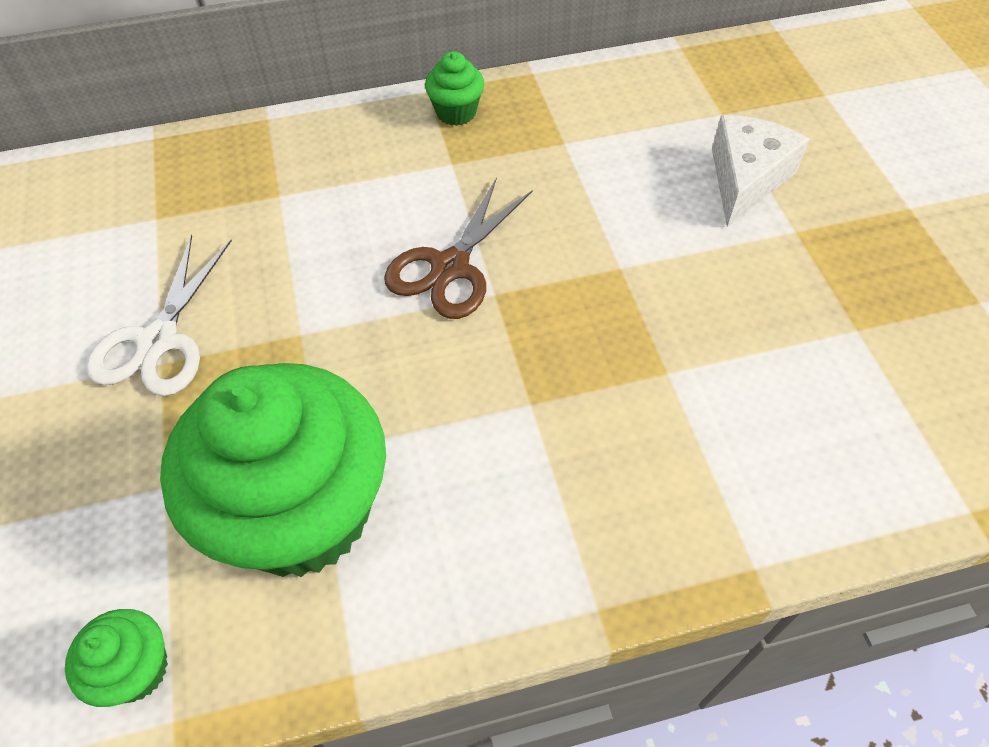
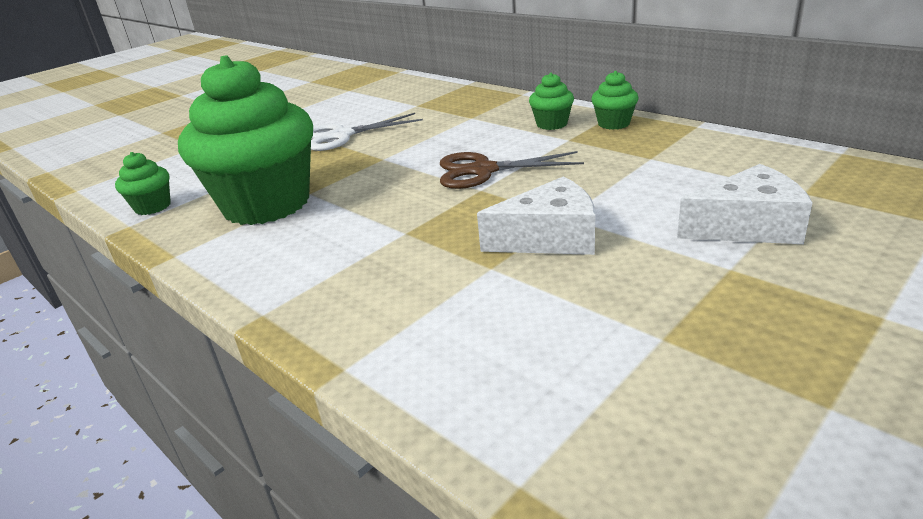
camera: 60 degrees right, 25 degrees down
none -> white cheese [477,177,595,255]
none -> green cupcake [529,73,574,130]

